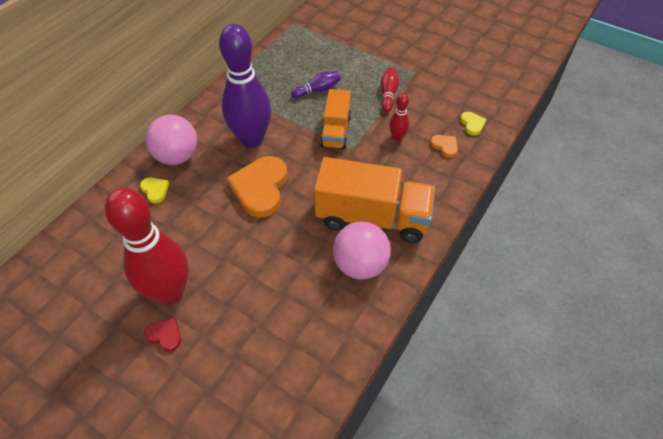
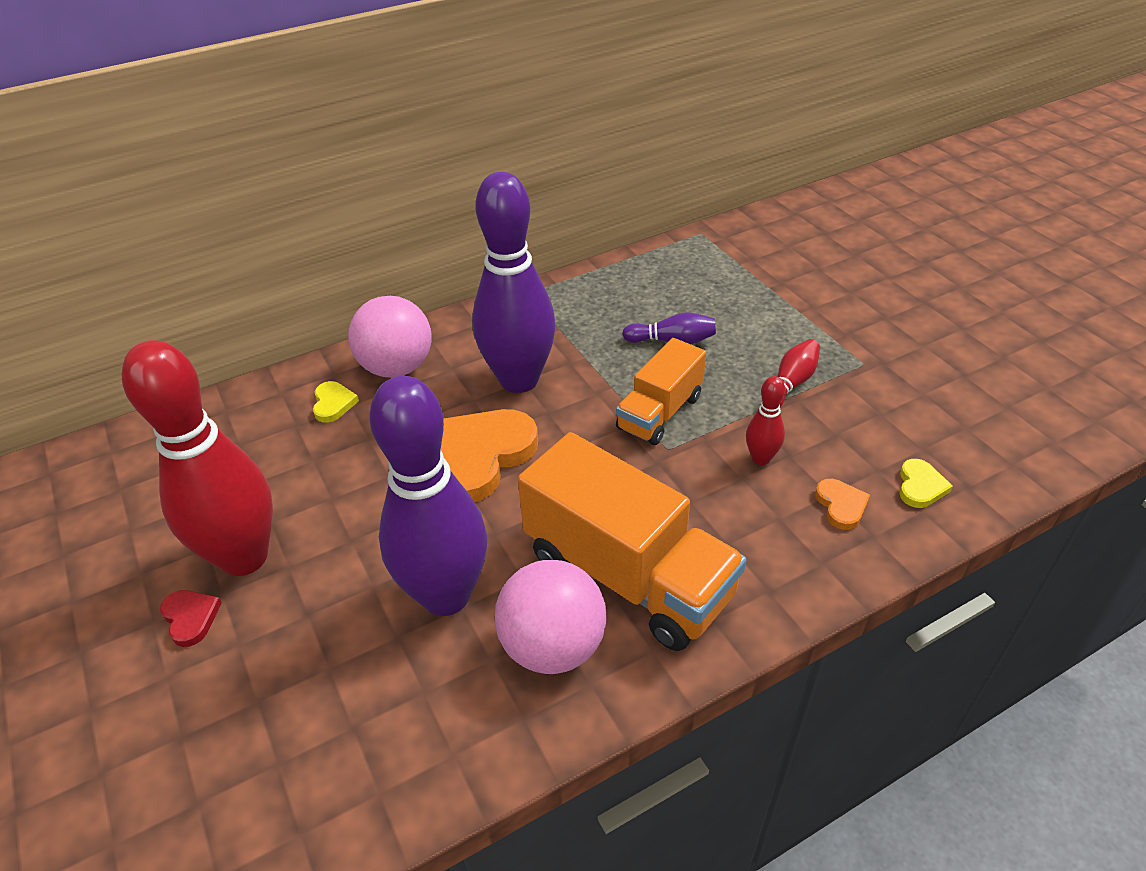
camera: 30 degrees right, 10 degrees down
none -> purple bowling pin [369,376,487,616]

